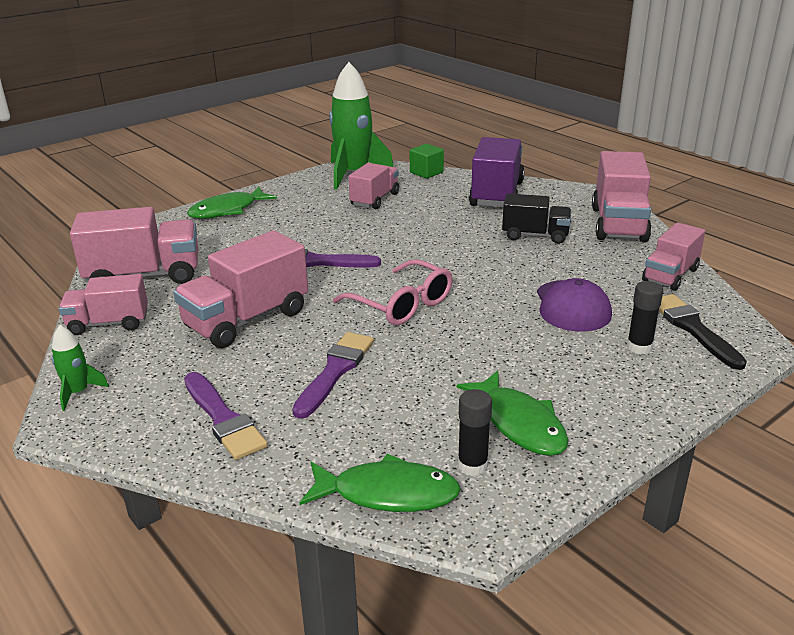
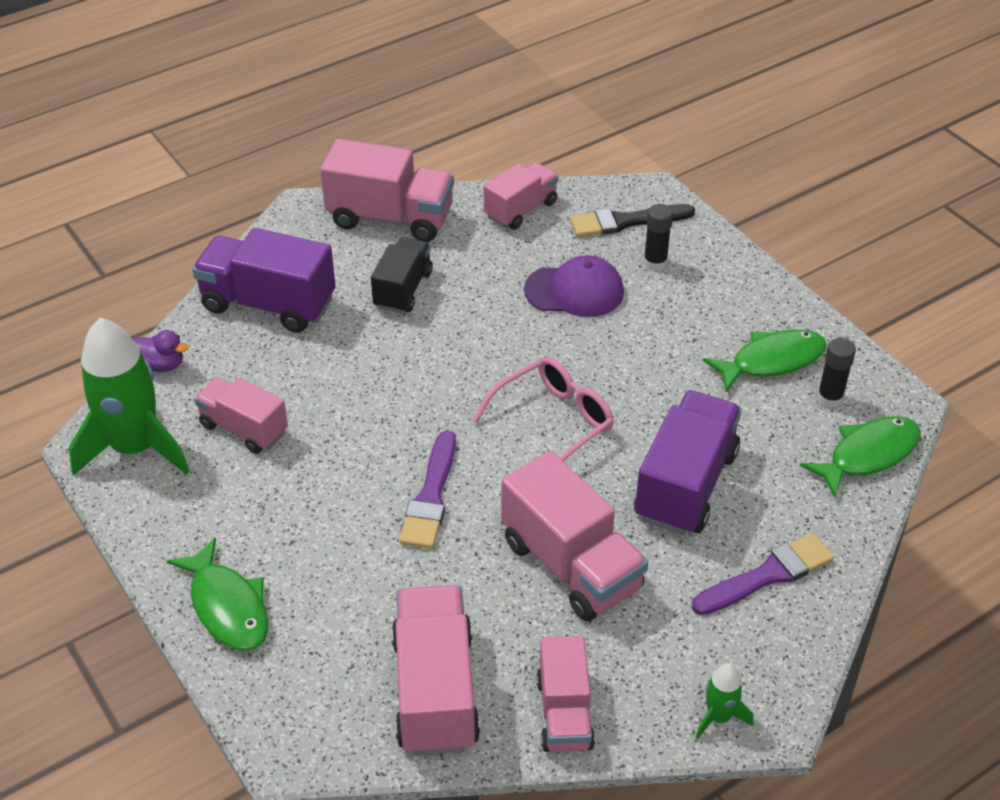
camera: 85 degrees left, 15 degrees up
purple brush [292,332,374,419] -> purple truck [634,391,742,535]
green fish [299,454,461,512] -> green fish turned 45 degrees clockwise [800,416,921,498]
green cube [410,144,444,178] -> purple duck [133,330,188,372]
pink truck [642,222,705,291] -> pink truck turned 90 degrees counterclockwise [484,162,558,230]

